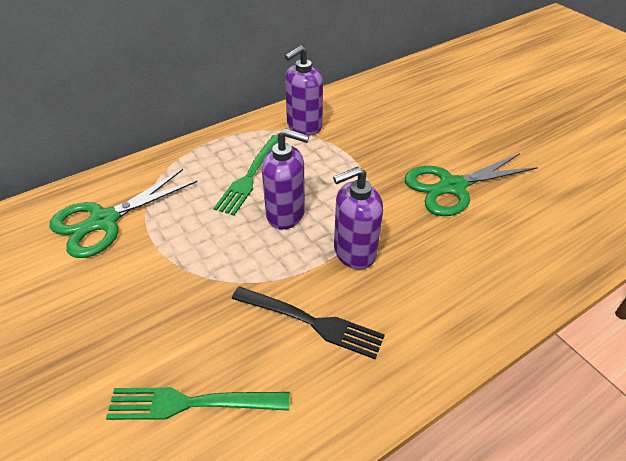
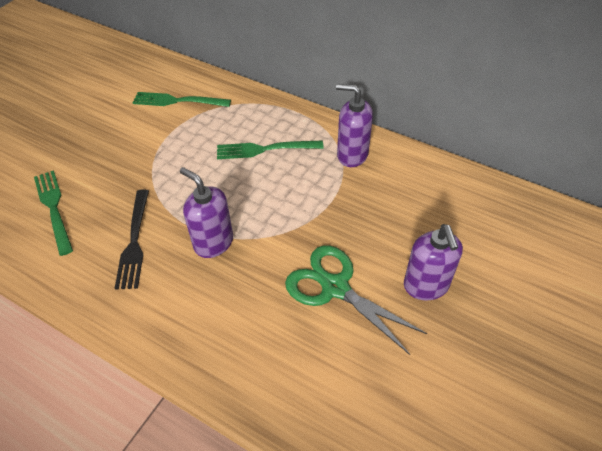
camera: 65 degrees right, 5 degrees up
green scissors [49,169,197,258] -> green fork [133,92,231,107]
purple soap dispenser [262,128,309,229] -> purple soap dispenser moved to [404,224,463,301]

